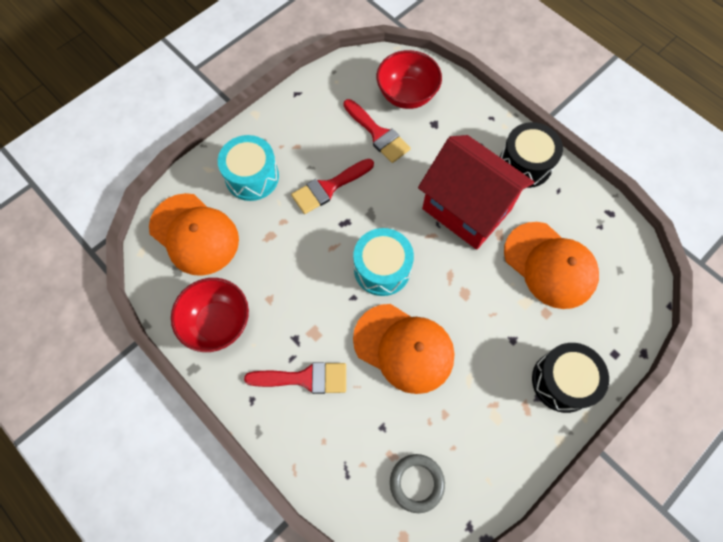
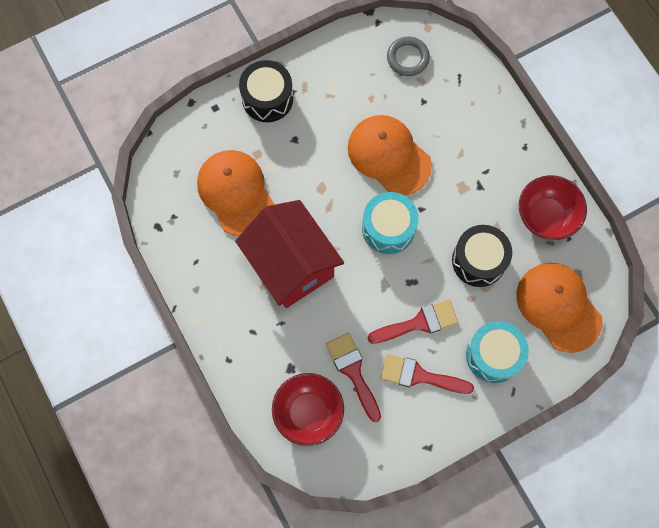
camera: 165 degrees left, 5 degrees up
red brush [244,362,346,394] -> red brush moved to [380,354,474,394]
black drum [500,122,563,188] -> black drum moved to [452,225,512,287]

